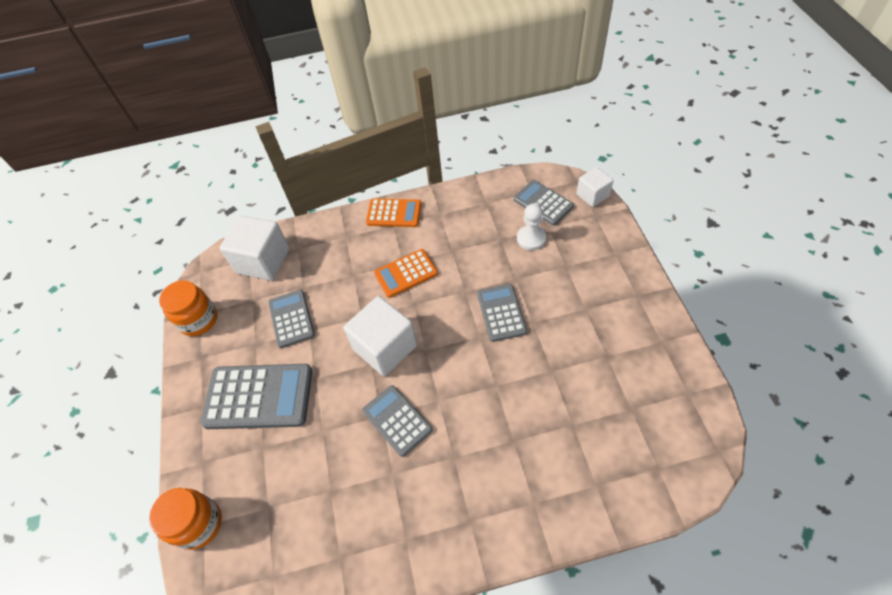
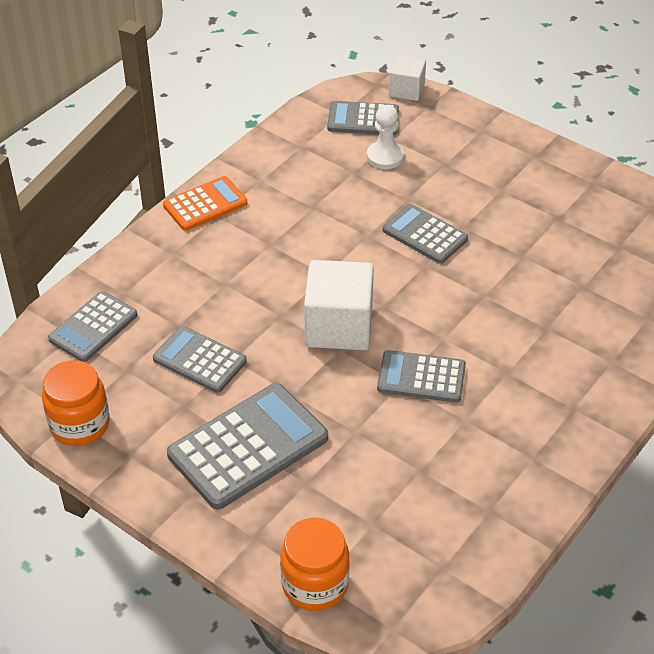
camera: 45 degrees left, 10 degrees down
white cube [220,216,290,281] -> grey calculator [48,291,137,362]
orange calculator [374,249,438,298] -> none

